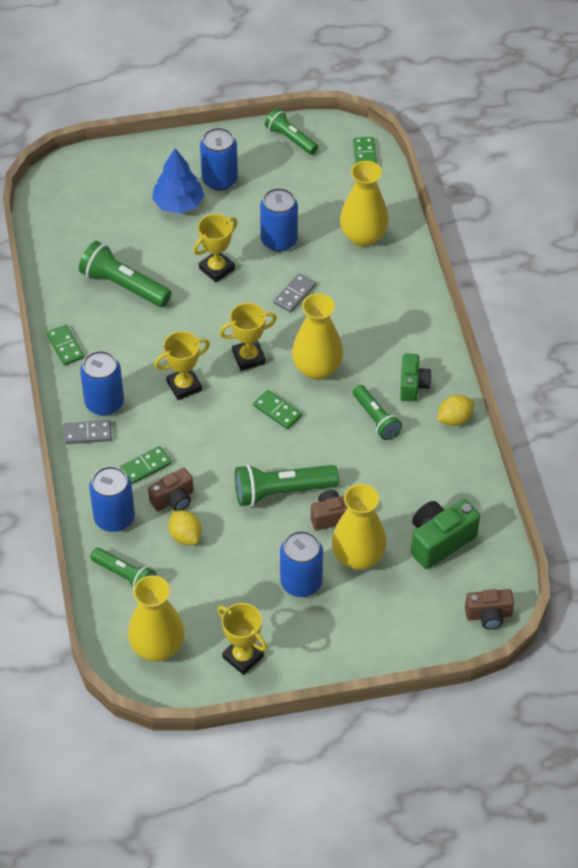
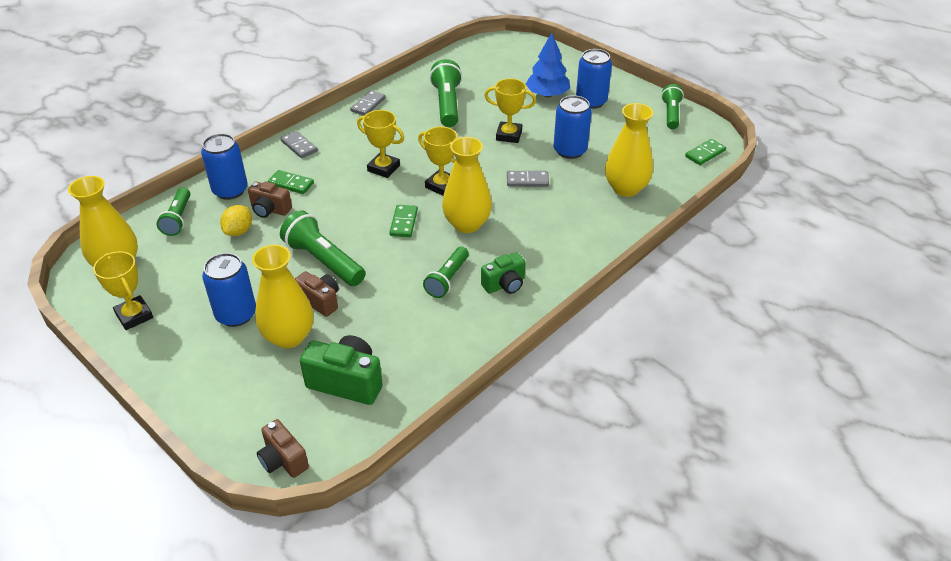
camera: 55 degrees right, 10 degrees down
green domino [46,325,84,366] -> grey domino [350,90,385,116]
blue can [80,351,124,416] -> none
yellow trophy [217,603,267,675] -> yellow trophy turned 45 degrees counterclockwise [93,251,153,330]
yellow lemon [437,395,474,426] -> none

